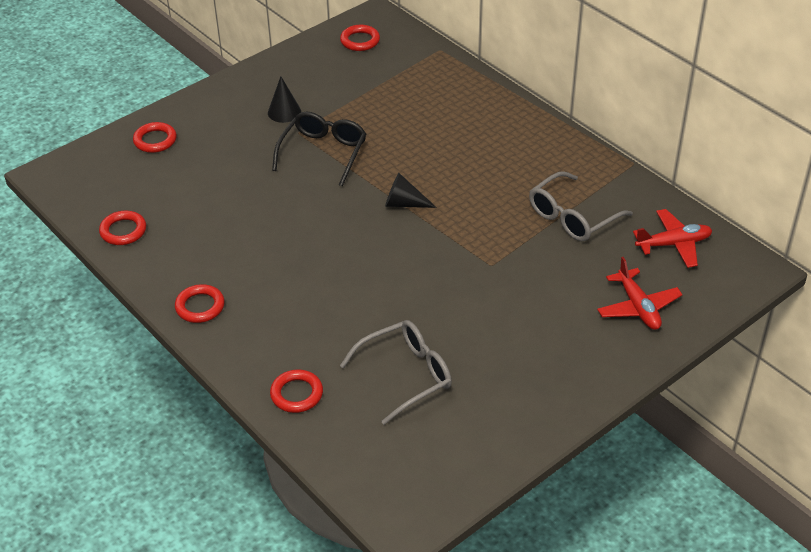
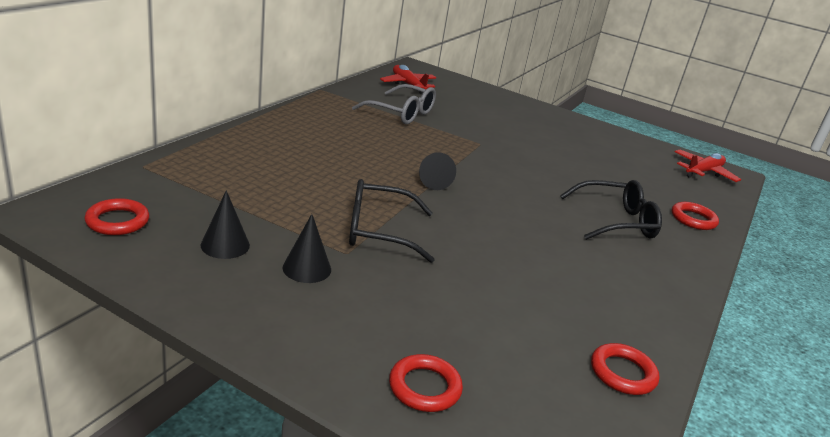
camera: 115 degrees left, 15 degrees down
red ring [175,284,225,323] -> none
grey glasses [340,320,452,425] -> none
red plane [597,257,683,330] -> red plane moved to [674,150,741,182]
none -> black cone [201,190,250,259]
none -> black glasses [560,180,662,240]

